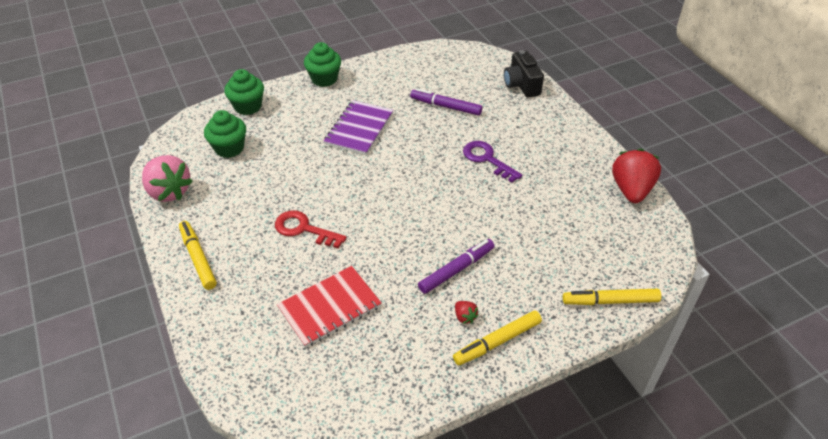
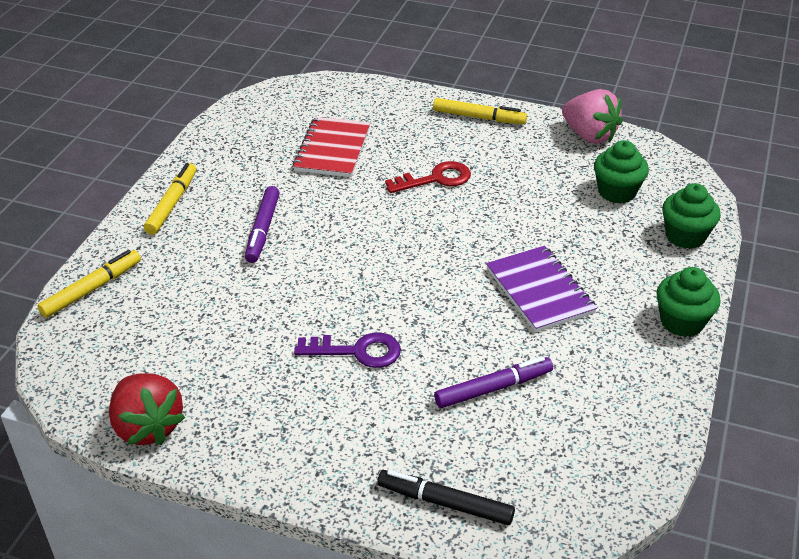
camera: 135 degrees right, 5 degrees down
pink strawberry [142,155,193,202] -> pink strawberry turned 135 degrees counterclockwise [562,89,623,144]
red strawberry [455,301,479,324] -> none
black camera [504,50,544,98] -> black marker [377,470,515,525]

